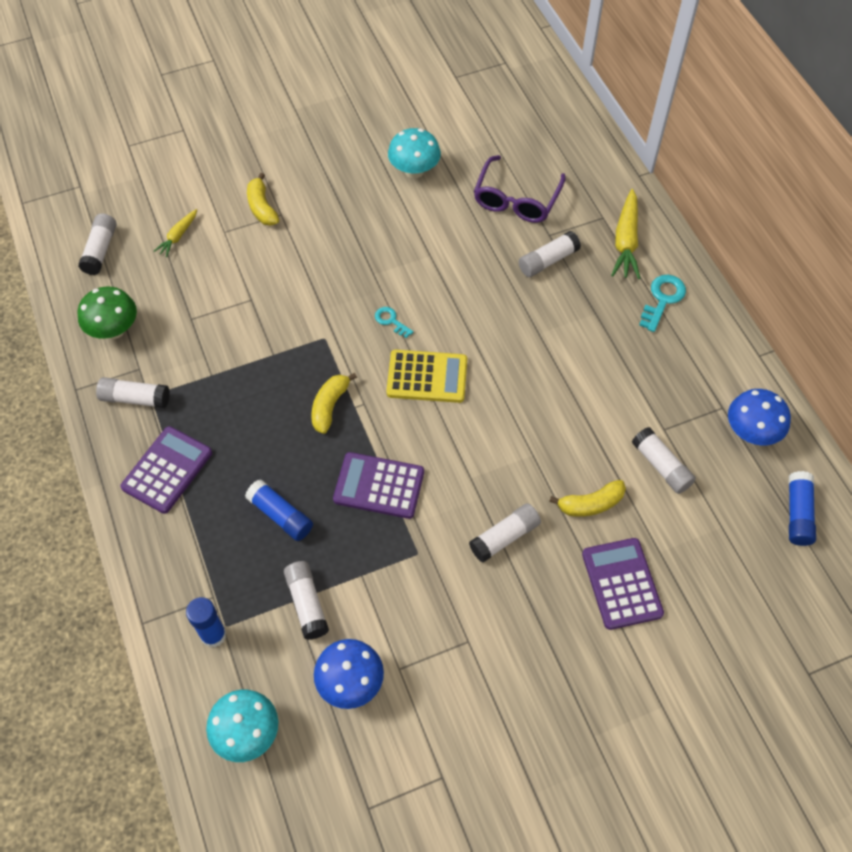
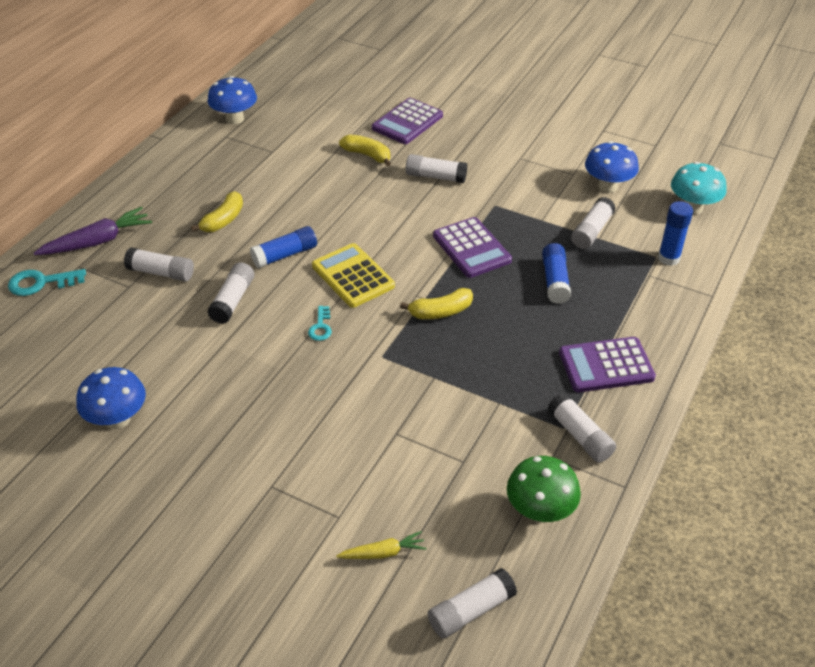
camera: 130 degrees left, 15 degrees down
yellow banana [247,173,279,226] -> yellow banana moved to [191,191,243,232]
turquoise mushroom [388,128,441,179] -> blue mushroom [76,367,146,429]
purple glasses [474,155,566,223] -> none
yellow carrot [611,189,640,279] -> purple carrot [34,207,152,255]
white glue stick [632,427,696,494] -> white glue stick moved to [207,262,254,324]
turquoise key [639,275,686,332] -> turquoise key moved to [8,269,86,296]
blue glue stick [789,471,816,546] -> blue glue stick moved to [250,226,317,268]

